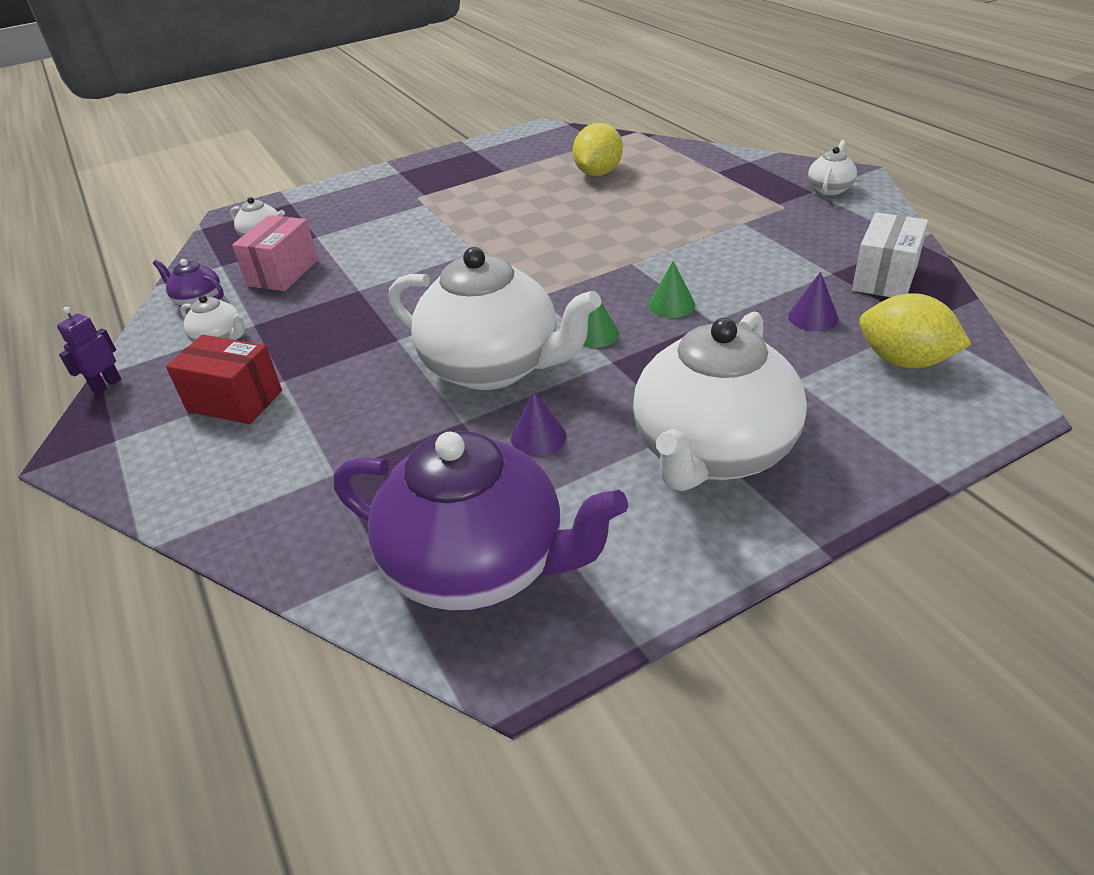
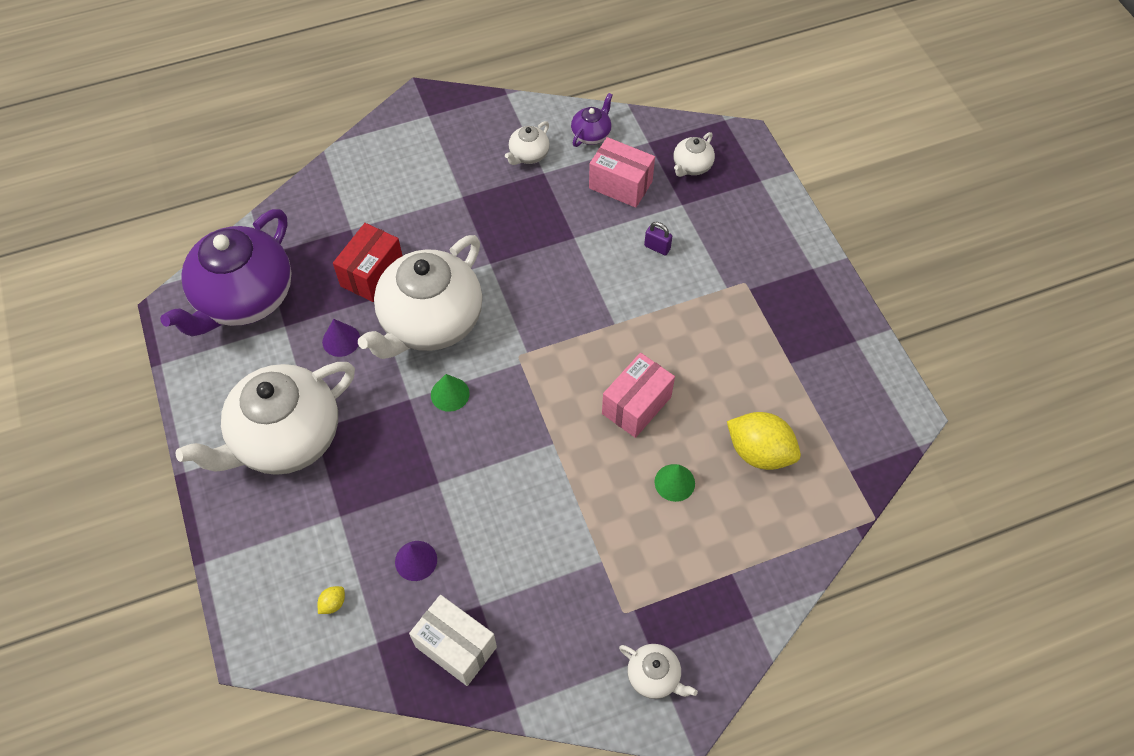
camera: 95 degrees right, 20 degrees up
purple robot [57,307,121,394] -> none
red box [166,335,282,424] -> red box moved to [333,223,402,302]
white teapot [633,312,807,491] -> white teapot turned 75 degrees counterclockwise [176,362,355,475]
green cone [648,261,695,318] -> green cone moved to [655,464,695,502]
yellow lemon [859,293,971,368] -> yellow lemon [318,586,345,614], size x0.41
none -> pink box [602,353,675,438]
none -> purple padlock [644,222,672,255]

